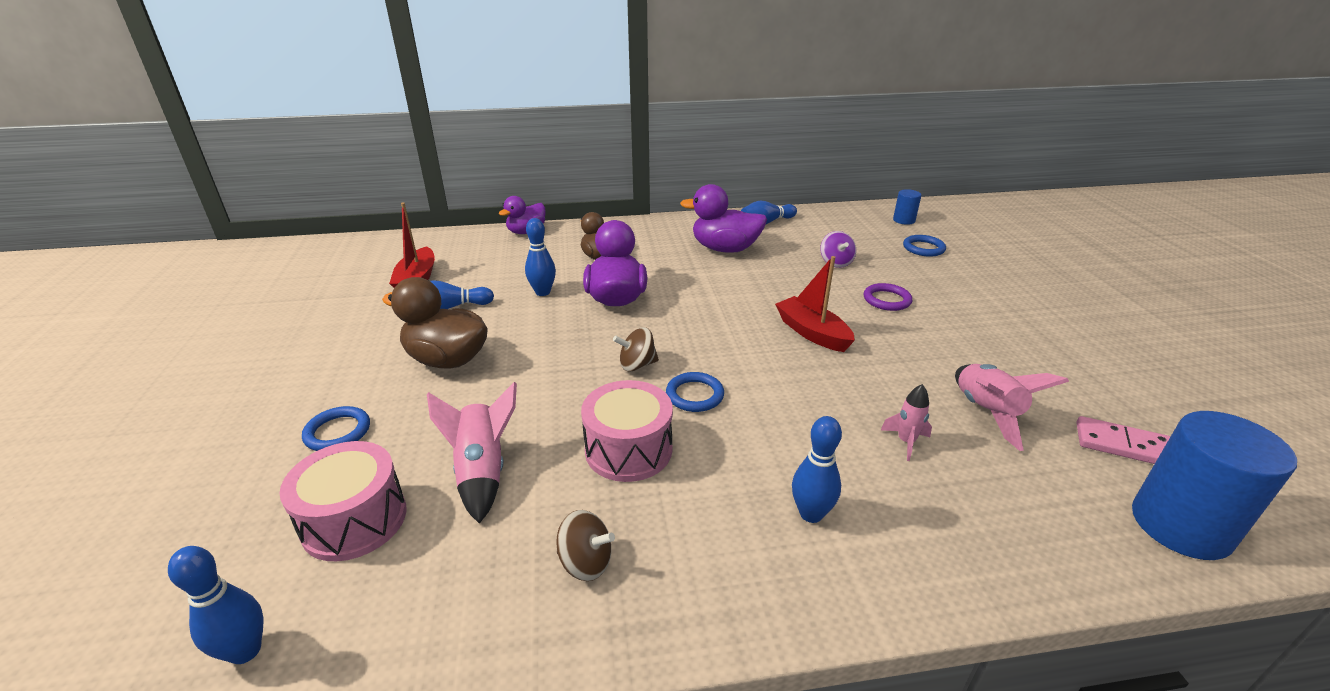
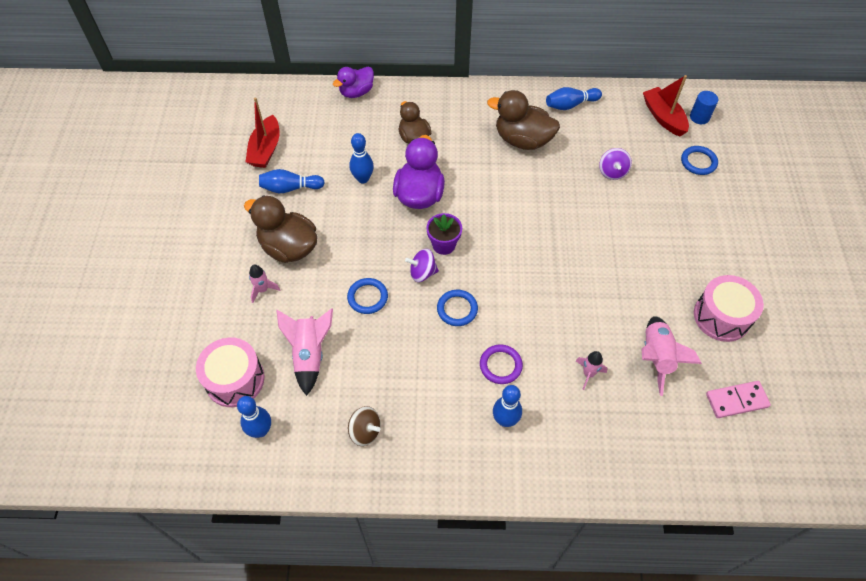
camera: 10 degrees right, 25 degrees up
blue bowling pin [168,546,263,664] -> blue bowling pin moved to [237,396,271,438]
blue ring [302,406,370,451] -> blue ring moved to [347,278,388,314]
pink drum [581,380,673,482] -> pink drum moved to [694,275,764,342]
brown spinning top [613,327,659,372] -> purple spinning top [405,249,439,282]
purple duck [680,184,767,253] -> brown duck [487,90,560,150]
red boat [775,256,855,352] -> red boat moved to [643,75,689,136]
purple ring [864,283,912,311] -> purple ring moved to [480,344,523,384]
pink domino [1076,416,1170,464] -> pink domino turned 45 degrees counterclockwise [706,381,771,418]
blue cylinder [1132,411,1297,560] -> none
none -> pink rocket [249,265,280,303]
none -> purple flower pot [426,213,462,255]

